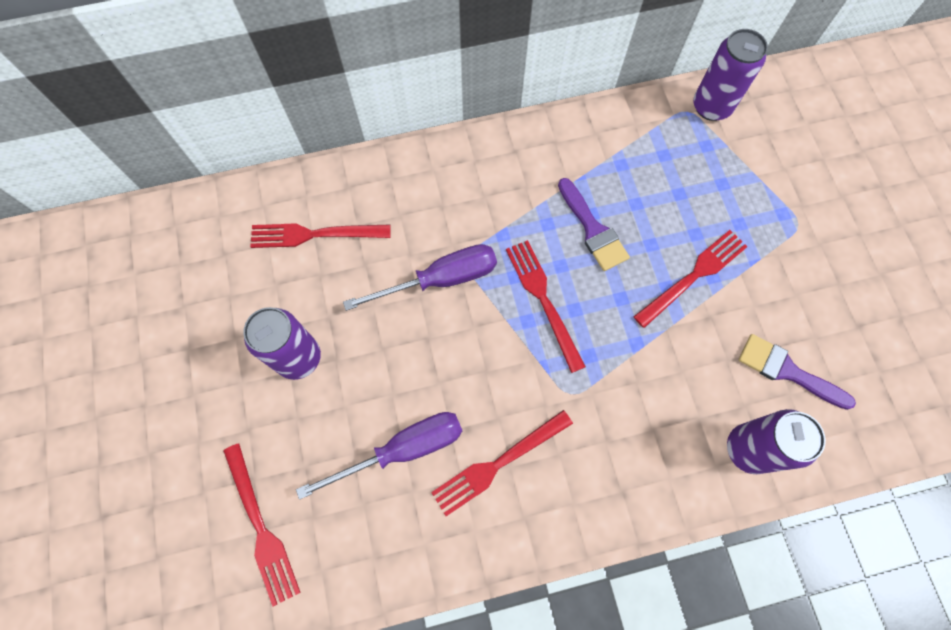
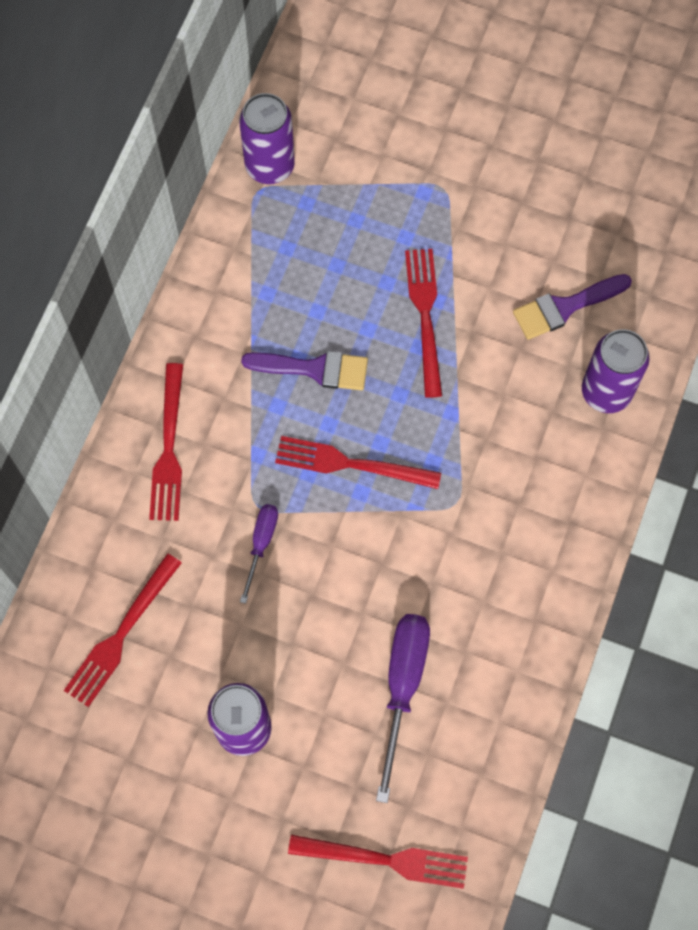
camera: 55 degrees left, 0 degrees up
purple screwdriver [343,244,497,311] -> purple screwdriver [240,504,278,604], size x0.57
red fork [431,410,573,516] -> red fork moved to [149,363,183,521]

